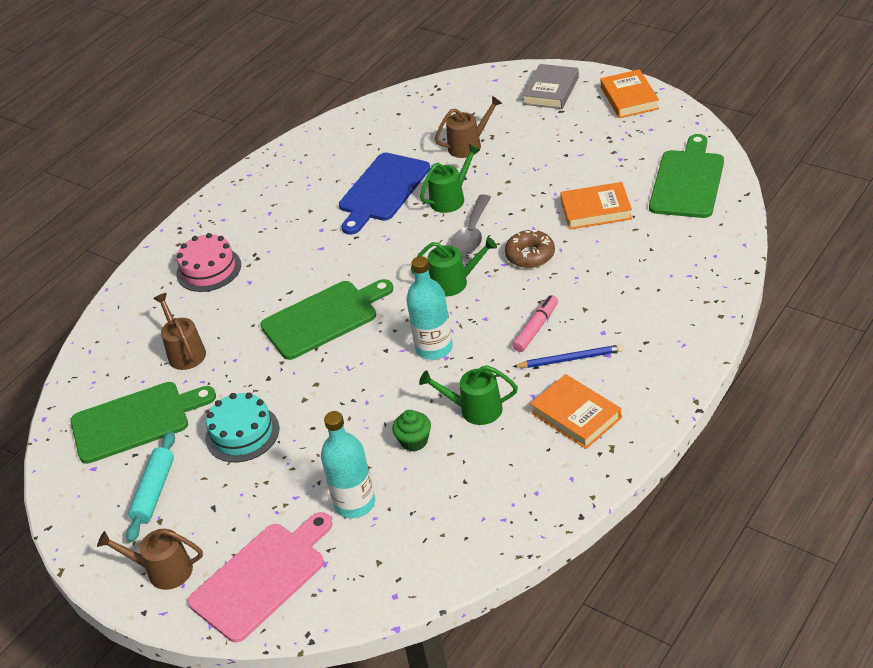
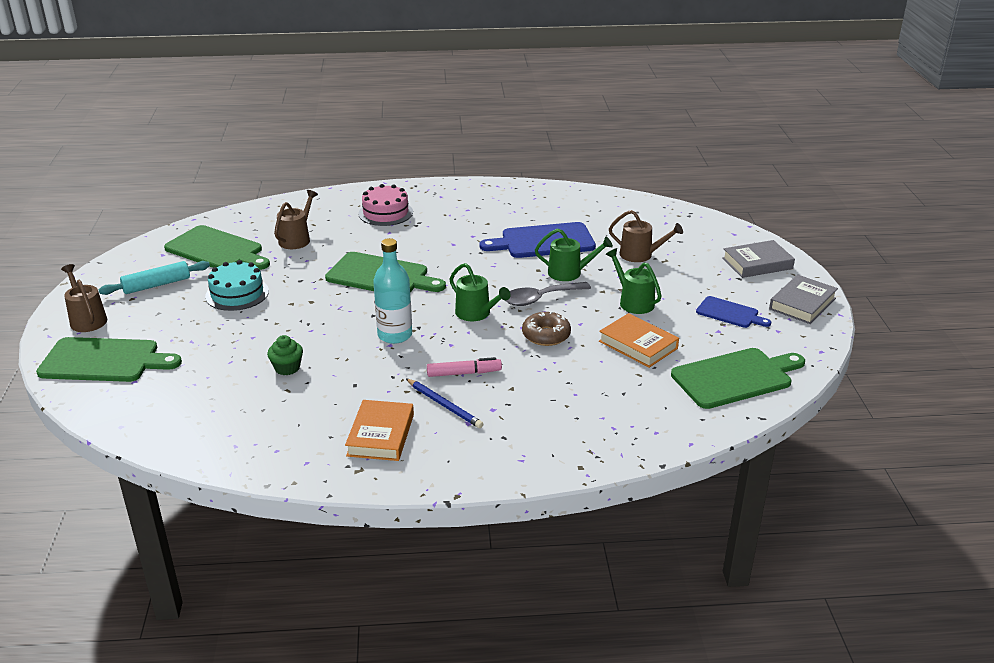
camera: 45 degrees right, 10 degrees down
pink cutting board [188,512,332,642] -> green cutting board [36,337,182,382]
turquoise bottle [321,411,375,518] -> none
green watering can [419,365,518,425] -> green watering can moved to [606,248,662,314]
orange book [601,69,659,118] -> grey book [769,275,838,324]
none -> blue cutting board [696,296,771,328]

